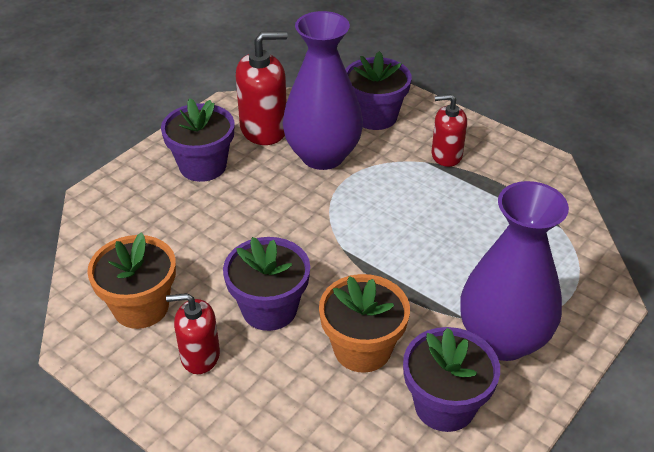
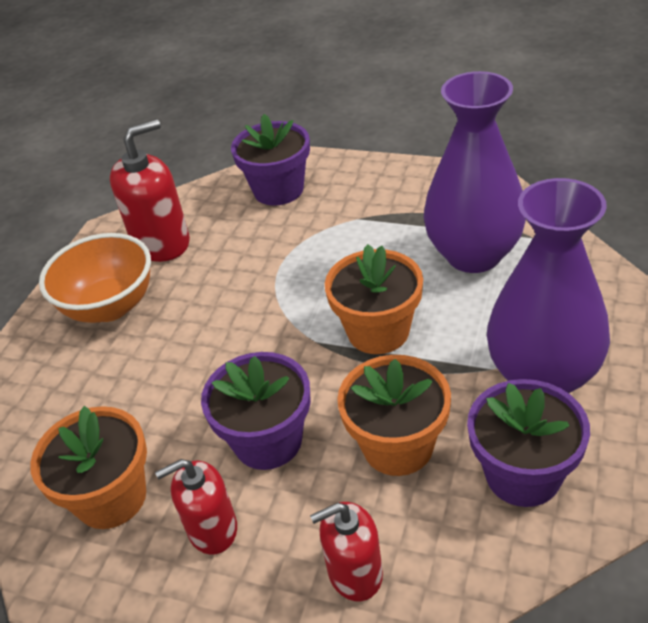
camera: 15 degrees left, 0 degrees up
purple flower pot [161,98,234,182] -> orange bowl [39,233,151,323]
purple vase [282,11,363,170] -> purple vase moved to [424,71,526,273]
red soap dispenser [431,94,467,167] -> red soap dispenser moved to [310,502,383,601]
none -> orange flower pot [325,244,423,354]

